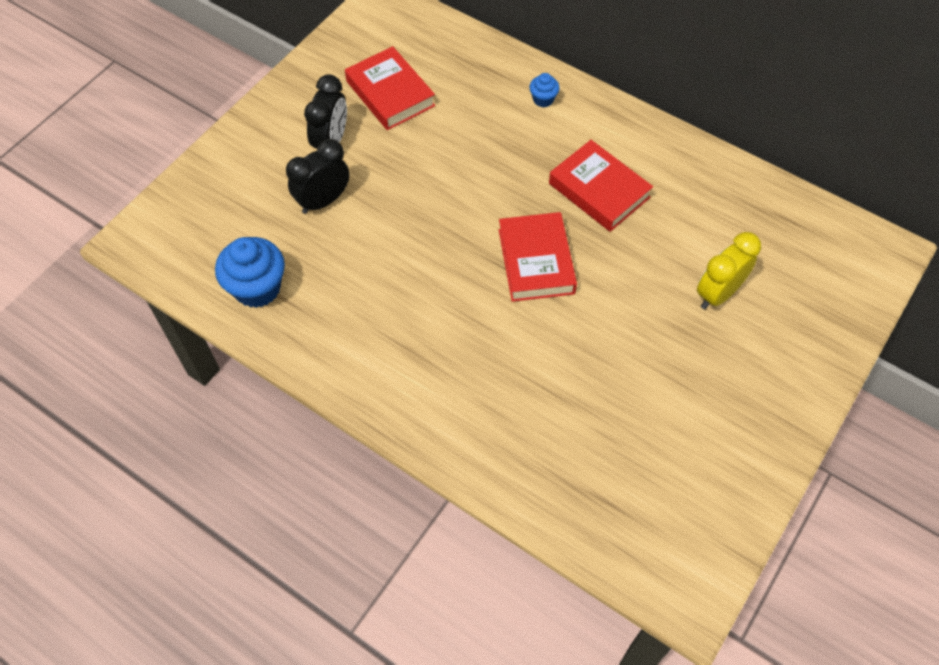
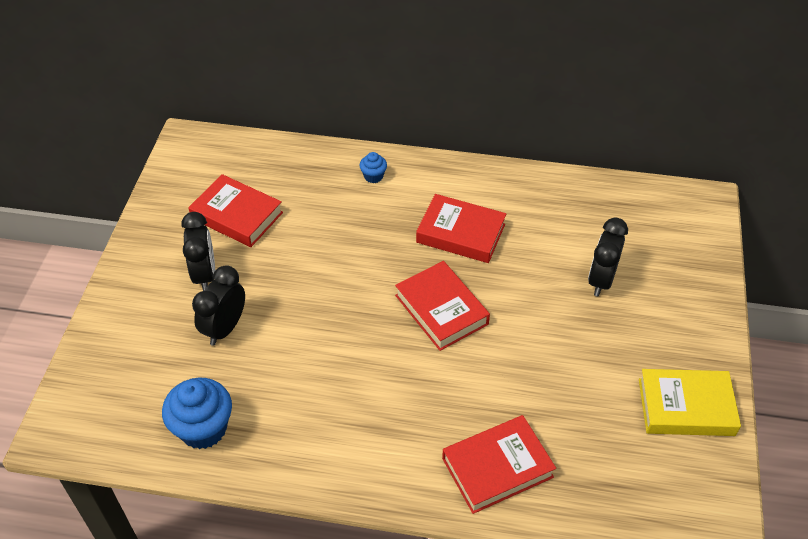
camera: 25 degrees left, 10 degrees down
yellow clock [697,232,761,309] -> black clock [588,218,628,297]
none -> red book [442,415,556,514]
none -> yellow book [639,369,741,436]

